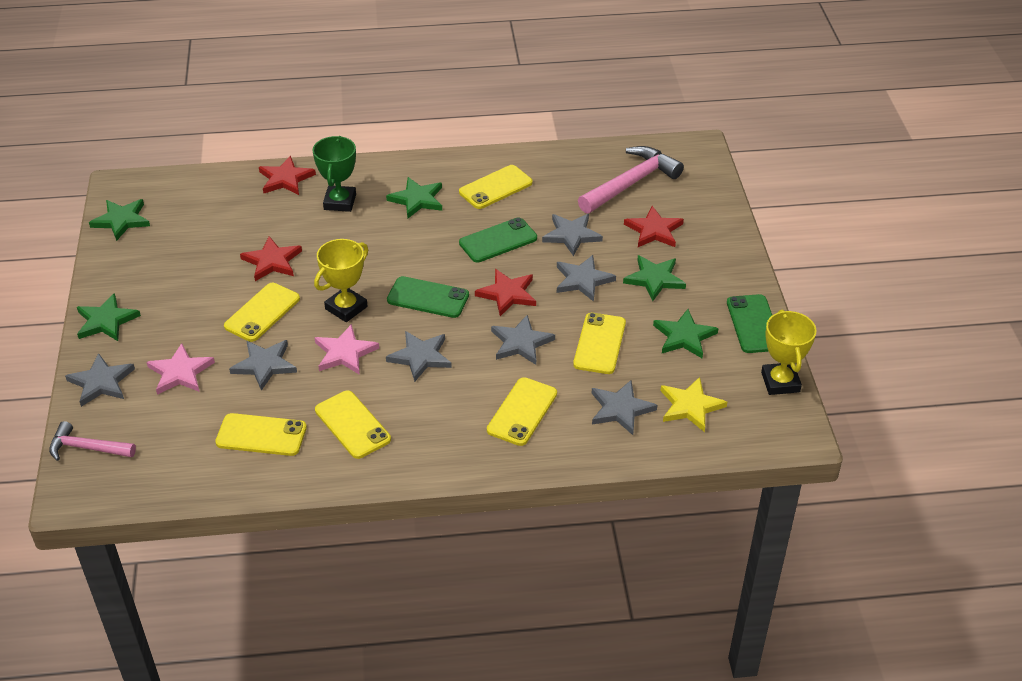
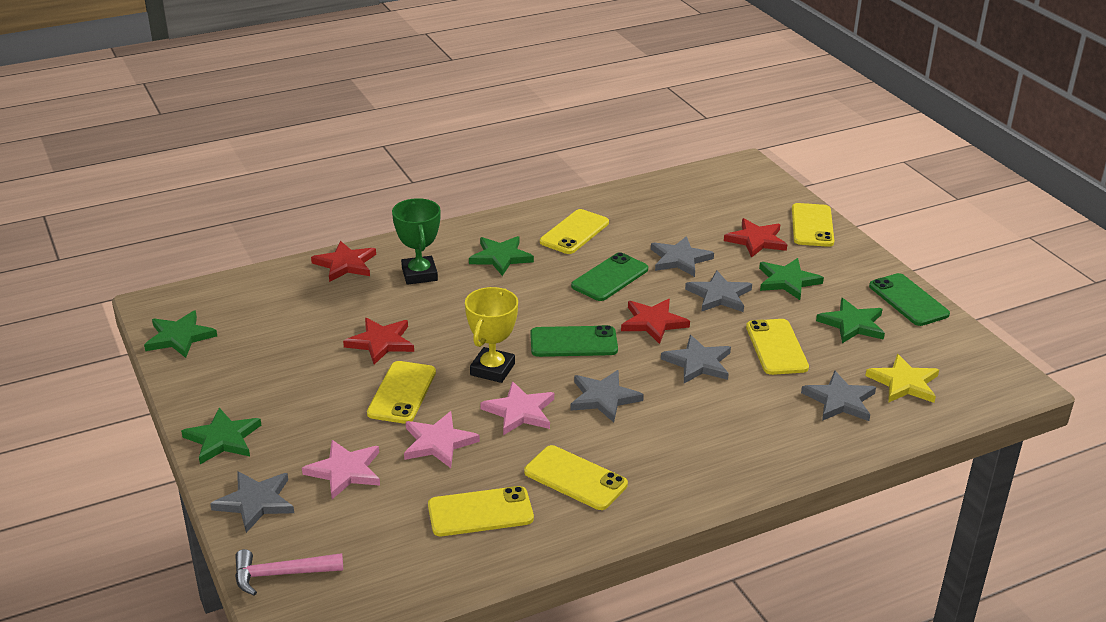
camera: 20 degrees left, 10 degrees down
grey star [229,340,297,391] -> pink star [404,411,480,468]
yellow phone [487,377,557,446] -> yellow phone moved to [792,203,834,247]
pink hammer [578,146,684,214] -> none
yellow trophy [761,310,817,395] -> none

